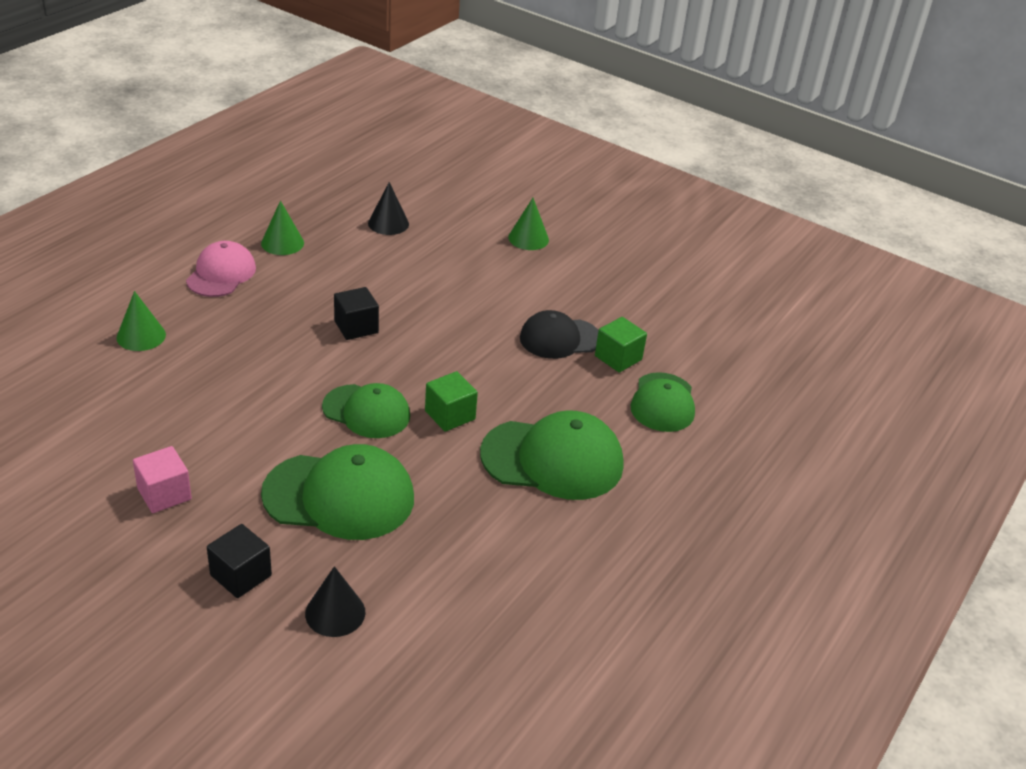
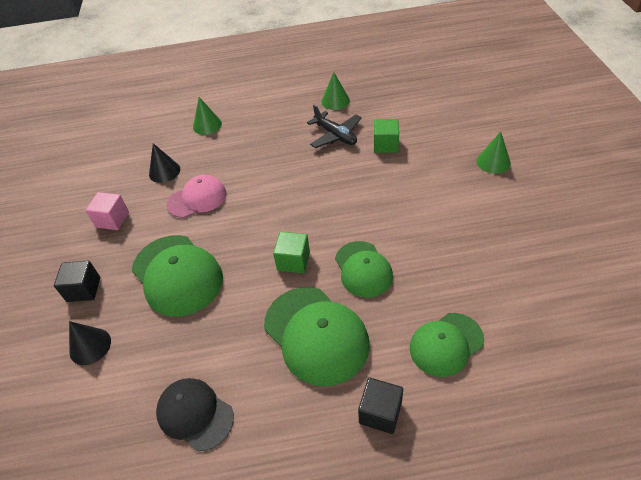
camera: 55 degrees right, 10 degrees up
pink cap [186,241,256,297] -> pink cap moved to [166,175,227,218]
green cap [322,383,410,438] -> green cap moved to [335,241,393,298]
black cube [334,287,379,340] -> black cube moved to [358,378,403,434]
black cone [368,182,409,235] -> black cone moved to [149,143,180,183]
black cap [520,310,599,359] -> black cap moved to [156,378,234,451]
green cube [595,317,647,373] -> green cube moved to [374,119,399,153]
none -> black plane [307,105,362,148]

